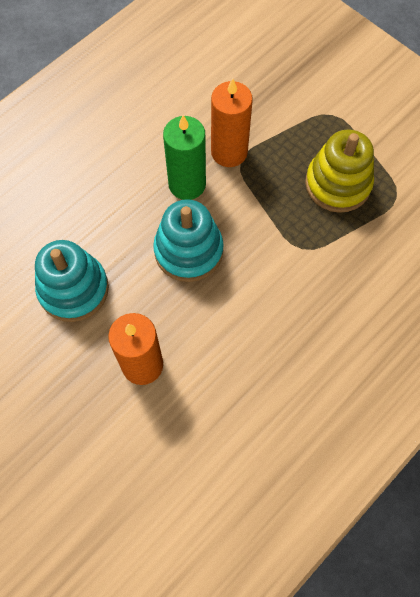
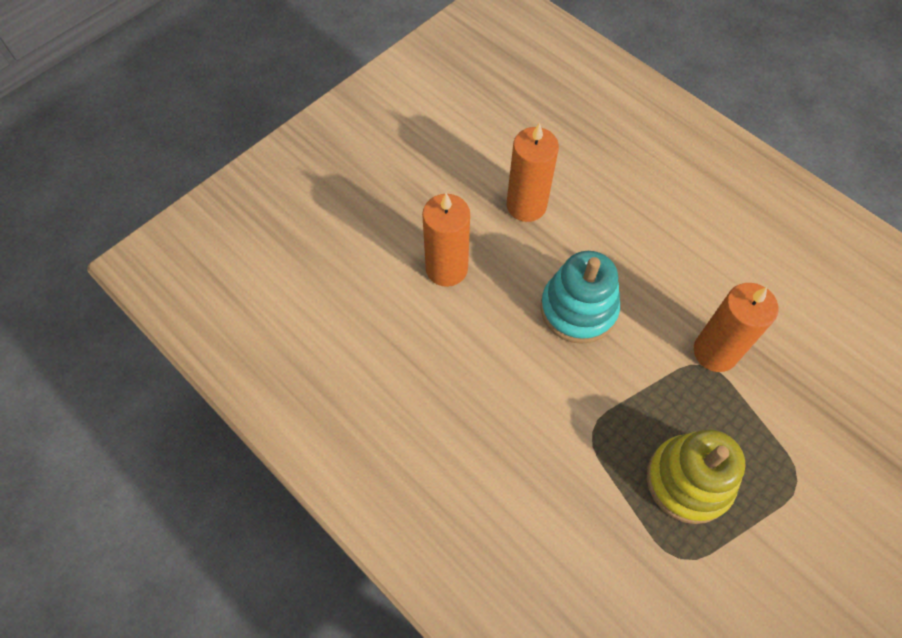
camera: 90 degrees right, 5 degrees down
turquoise stacking toy [35,240,109,322] -> orange candle [506,123,559,222]
green candle [163,115,206,200] -> none

